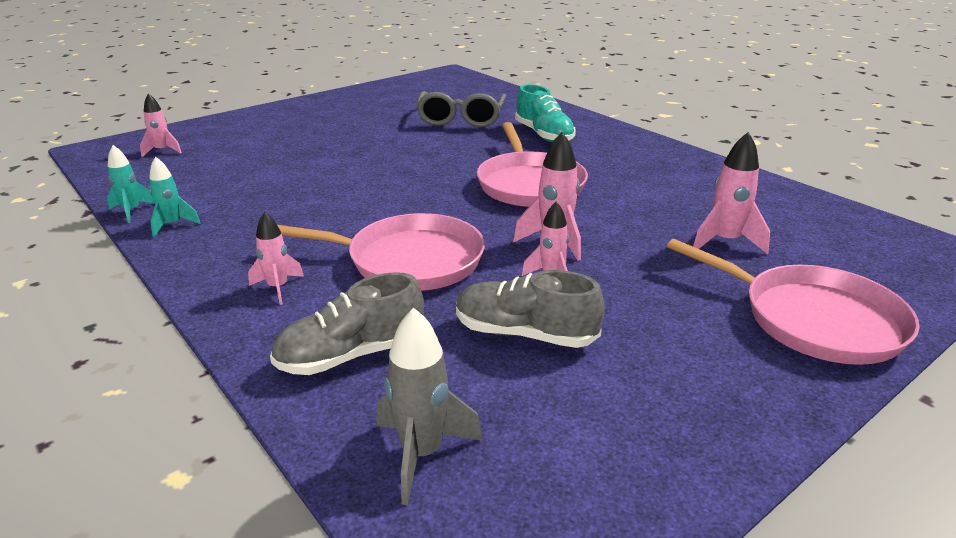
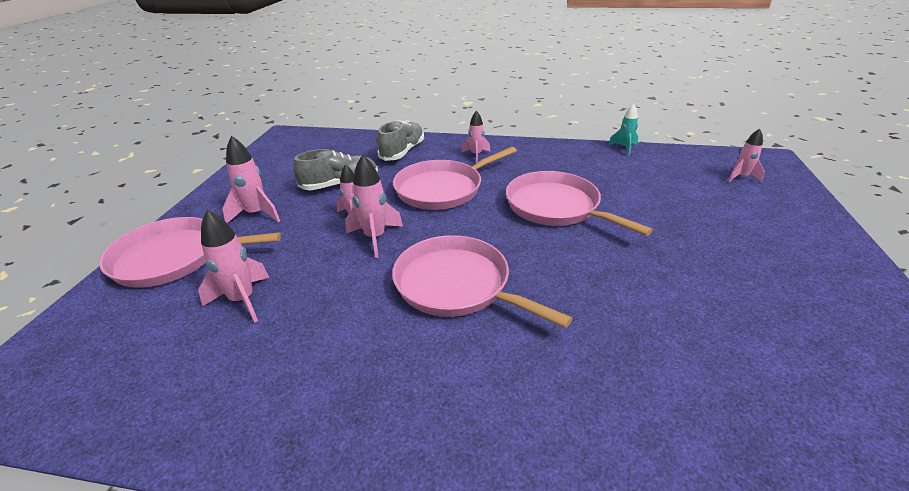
camera: 140 degrees right, 5 degrees up
turquoise rocket [149,157,200,237] -> none
grey rocket [376,307,483,505] -> none
grey glasses [416,91,506,127] -> none
turquoise shoe [515,84,576,142] -> none
none -> pink rocket [222,136,280,223]
none -> pink pan [506,171,653,236]

